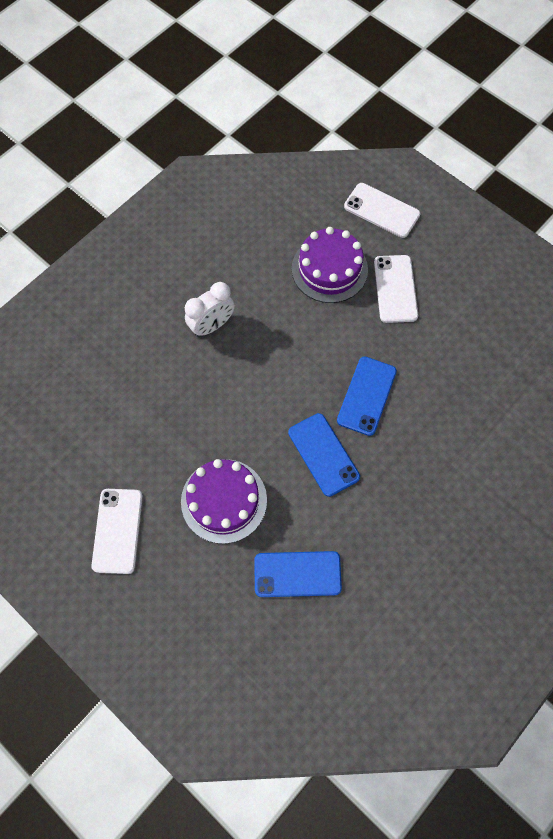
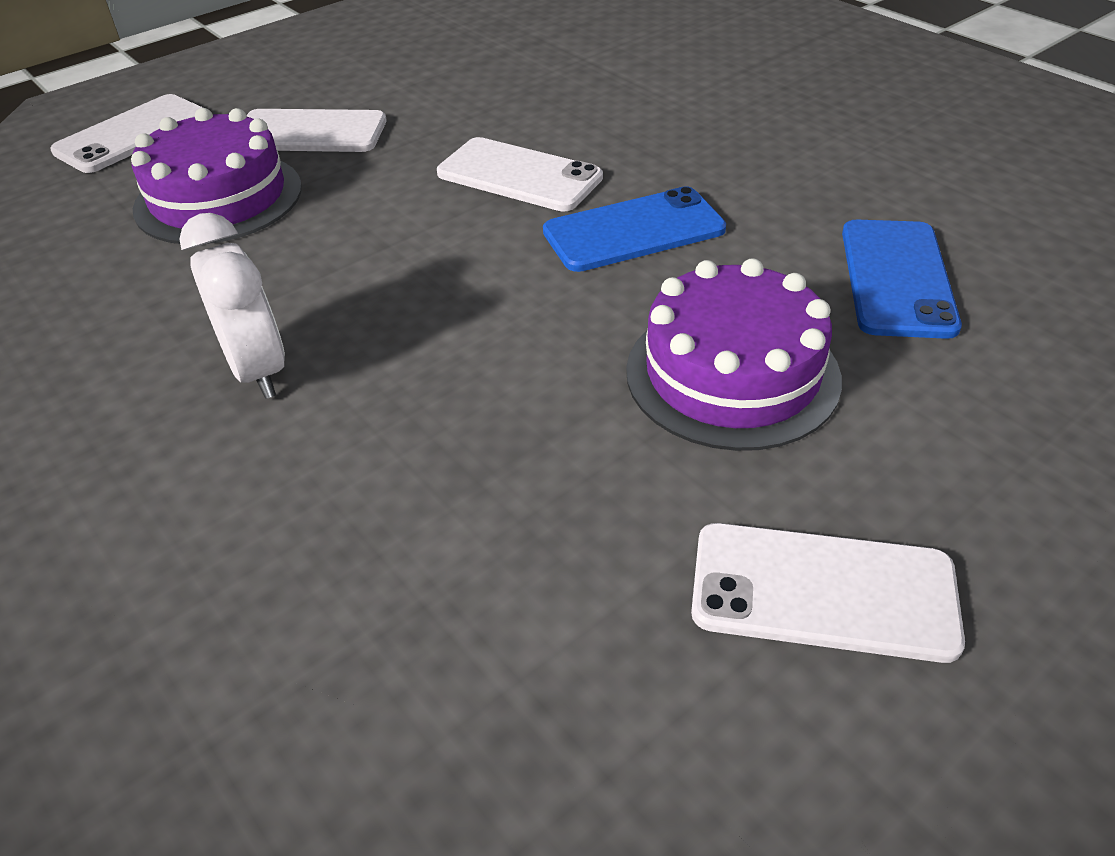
camera: 80 degrees left, 25 degrees down
blue phone [337,356,397,436] -> white phone [437,137,603,211]

